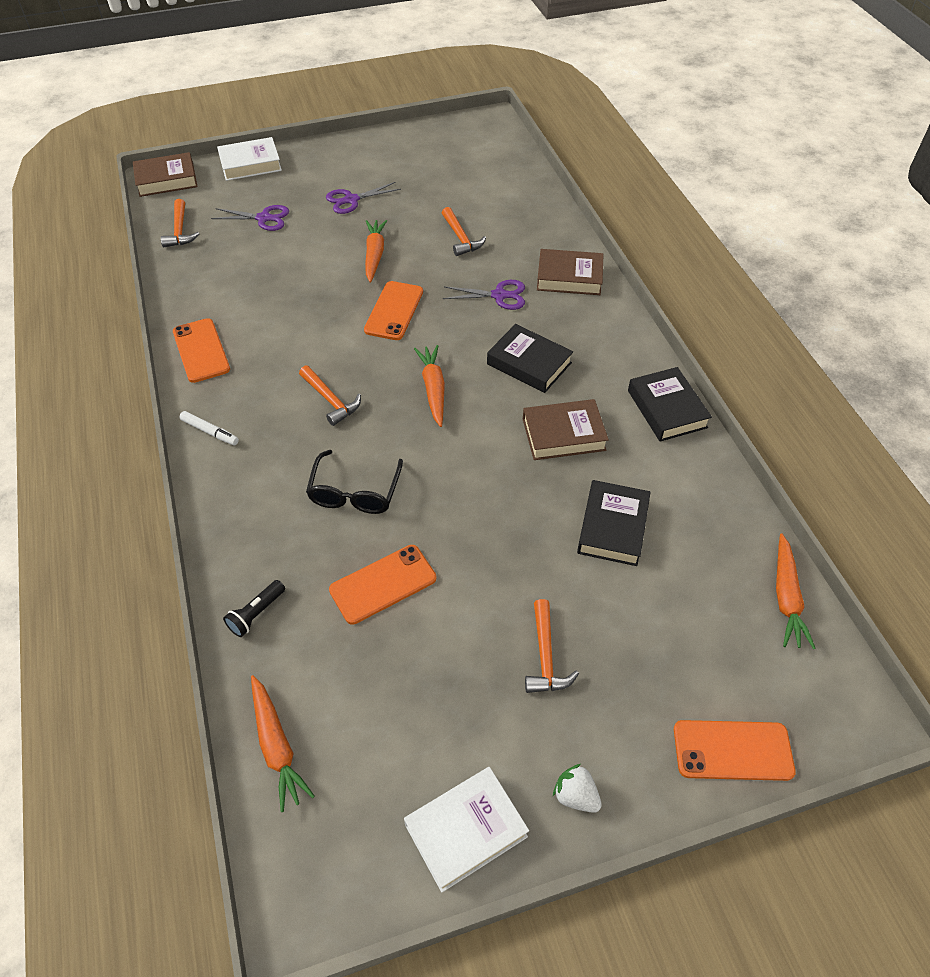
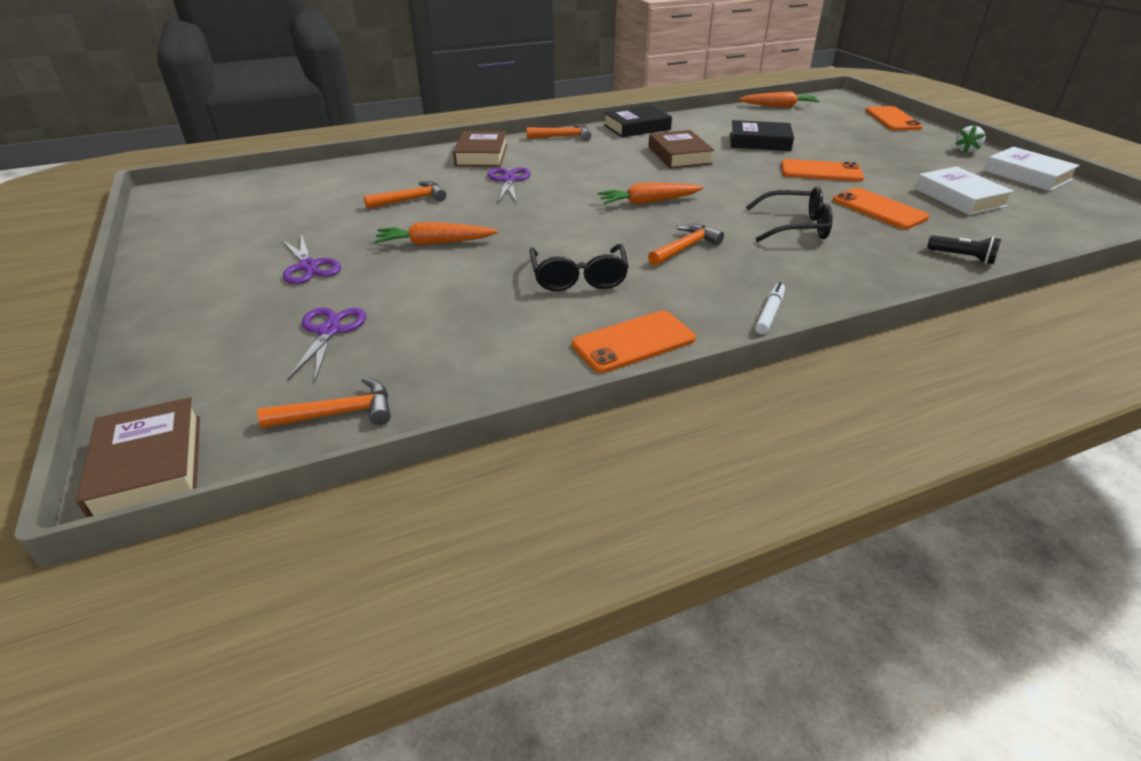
camera: 95 degrees left, 15 degrees down
white book [217,137,282,181] -> white book moved to [915,167,1014,215]
orange carrot [251,675,315,812] -> none
orange phone [364,281,423,340] -> orange phone moved to [781,159,864,182]
black book [487,324,573,393] -> none
orange hammer [525,599,579,693] -> orange hammer moved to [526,124,591,141]
none -> black glasses [529,244,629,291]

